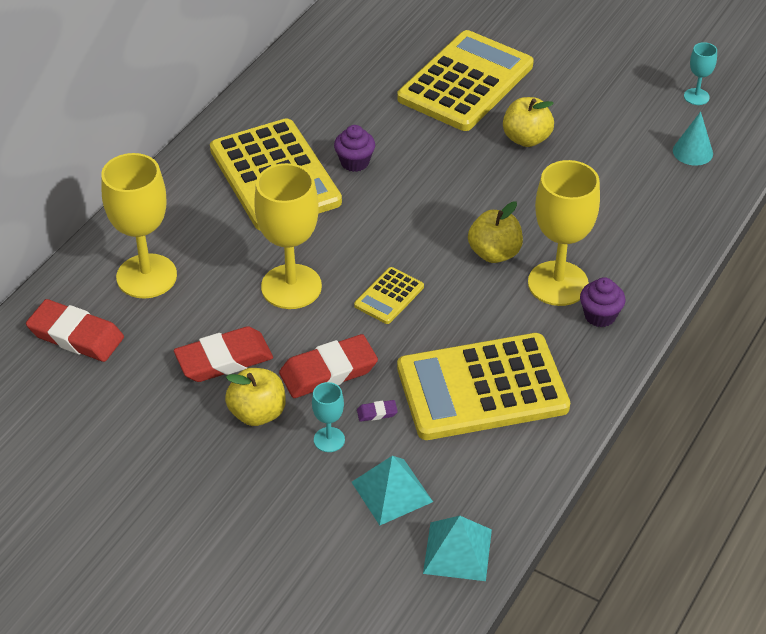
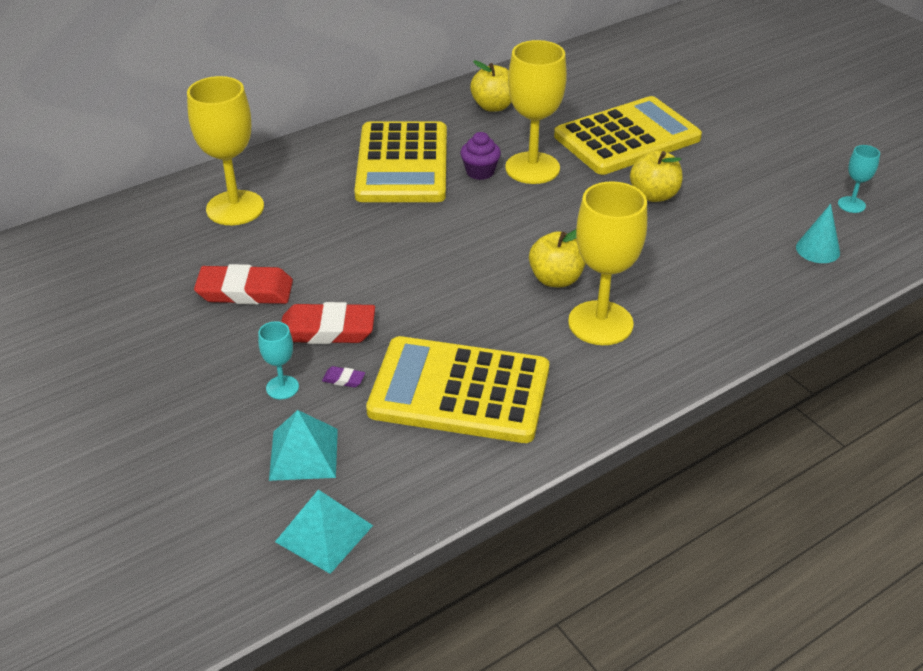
camera: 25 degrees right, 5 degrees down
red eraser [26,299,124,362] -> none
yellow apple [225,368,286,426] -> yellow apple moved to [470,60,511,112]
yellow goblet [254,163,322,309] -> yellow goblet moved to [505,40,567,184]
yellow calculator [354,267,424,324] -> none
purple cupcake [580,277,626,327] -> none

